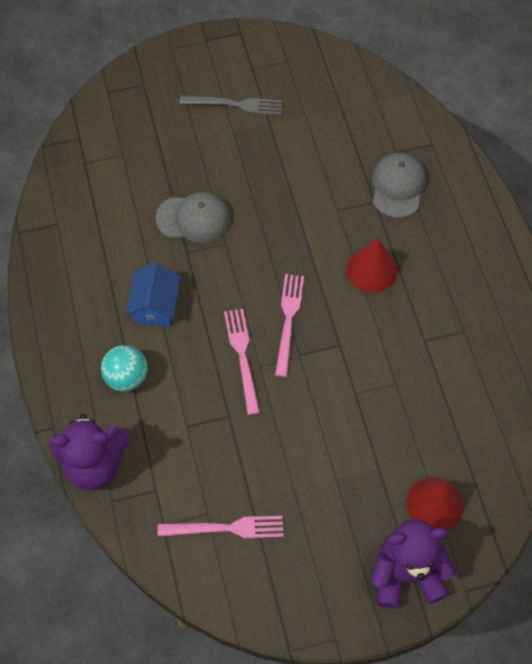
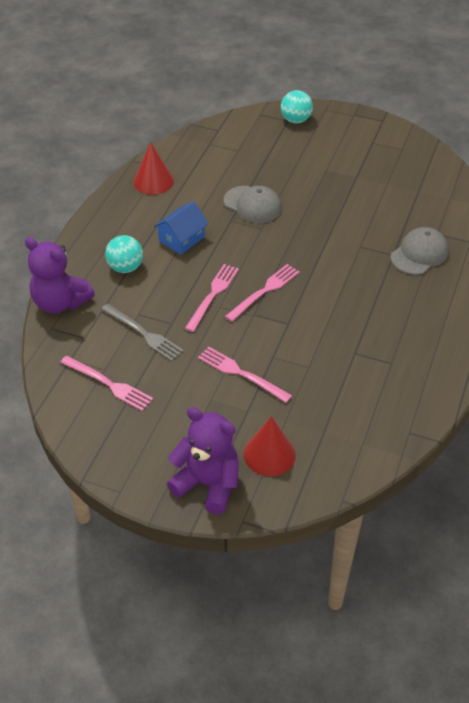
camera: 35 degrees right, 15 degrees down
grey fork [179,95,283,115] -> grey fork moved to [101,304,184,361]
red cone [346,238,398,293] -> red cone moved to [134,142,174,195]
none -> pink fork [198,346,292,403]
none -> turquoise ball [281,90,313,124]

